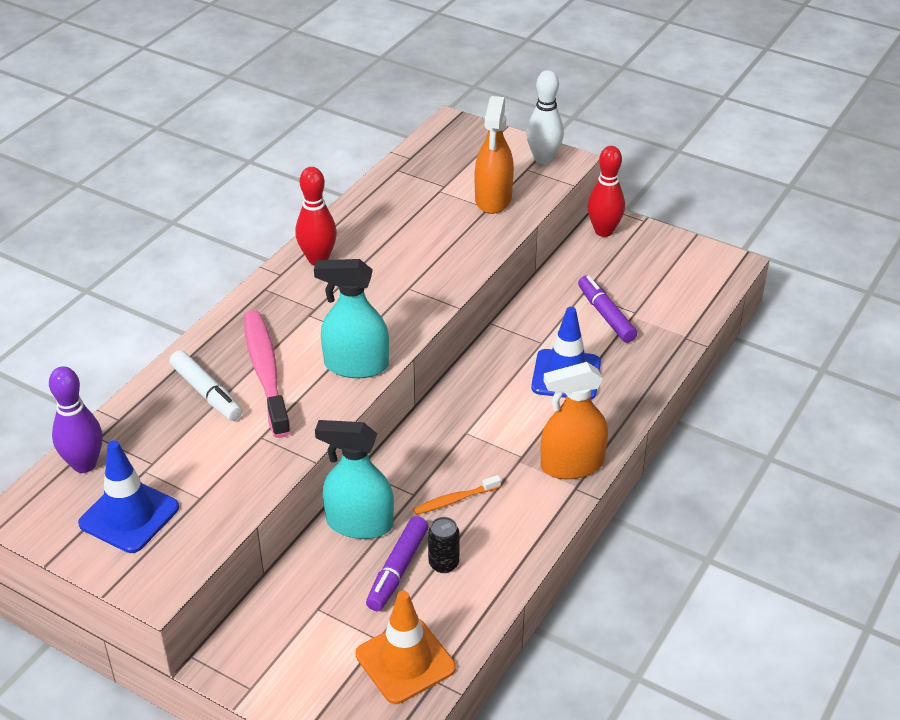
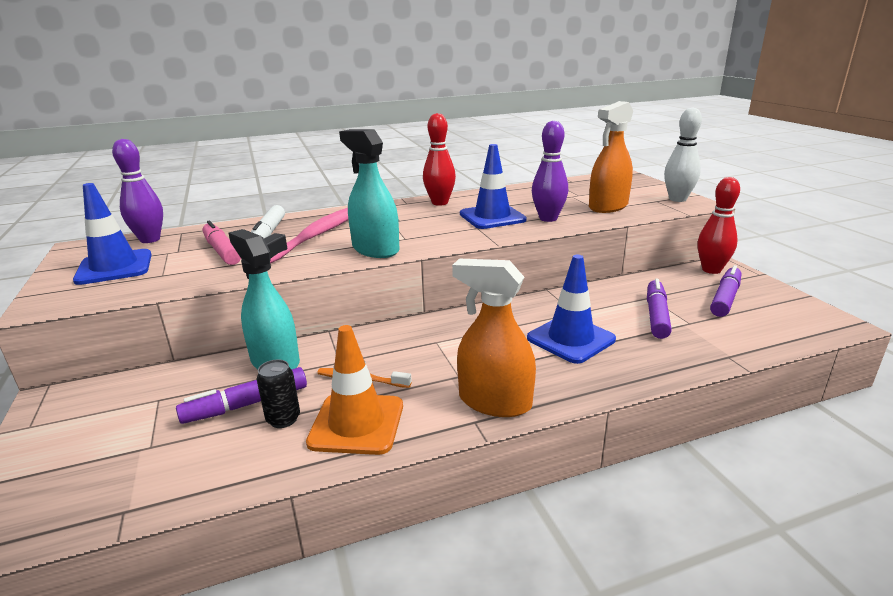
camera: 40 degrees right, 15 degrees down
orange traffic cone [356,591,456,704] -> orange traffic cone moved to [306,325,403,455]
none -> pink marker [202,221,241,265]
none -> blue traffic cone [460,144,527,229]
none -> purple bowling pin [532,121,568,222]
none -> purple marker [710,265,741,317]

